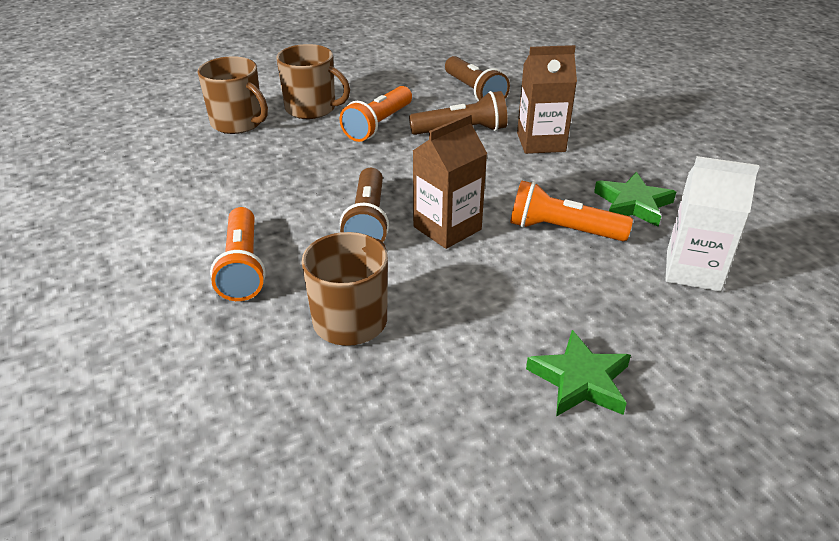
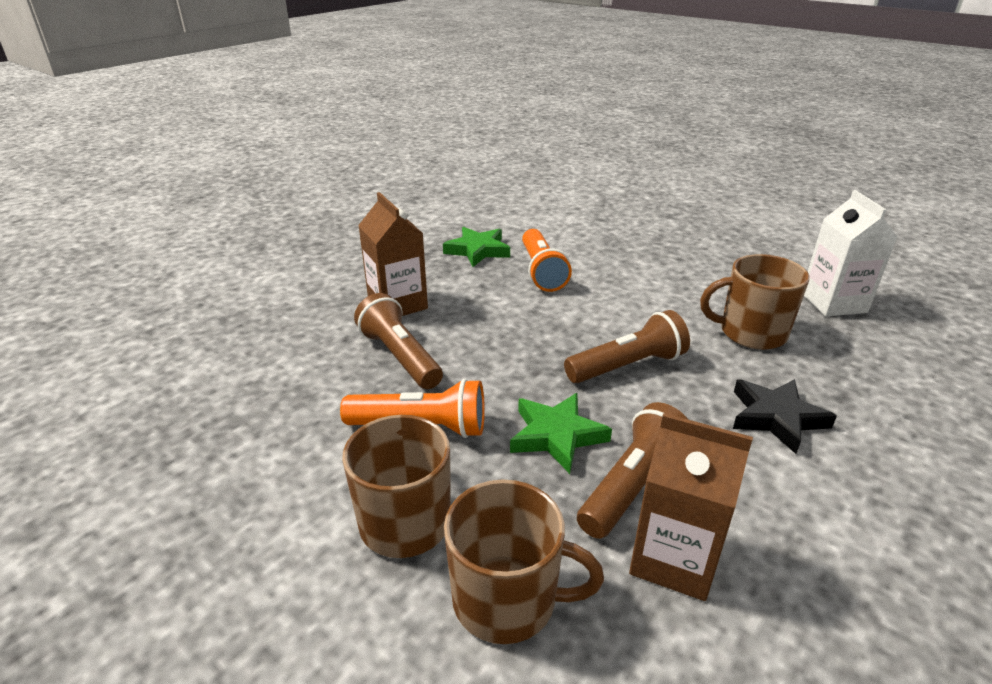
camera: 115 degrees left, 5 degrees down
brown mug [197,56,268,134] -> brown mug turned 90 degrees clockwise [444,479,604,644]
orange flashlight [210,207,266,301] -> black star [733,379,837,454]
brown carton [413,114,487,249] -> brown carton moved to [629,413,753,601]
brown flashlight [445,56,510,101] -> brown flashlight moved to [577,402,688,539]
green star [526,330,631,417] -> green star moved to [510,393,612,474]
white carton [666,156,759,292] -> white carton moved to [804,190,897,316]

